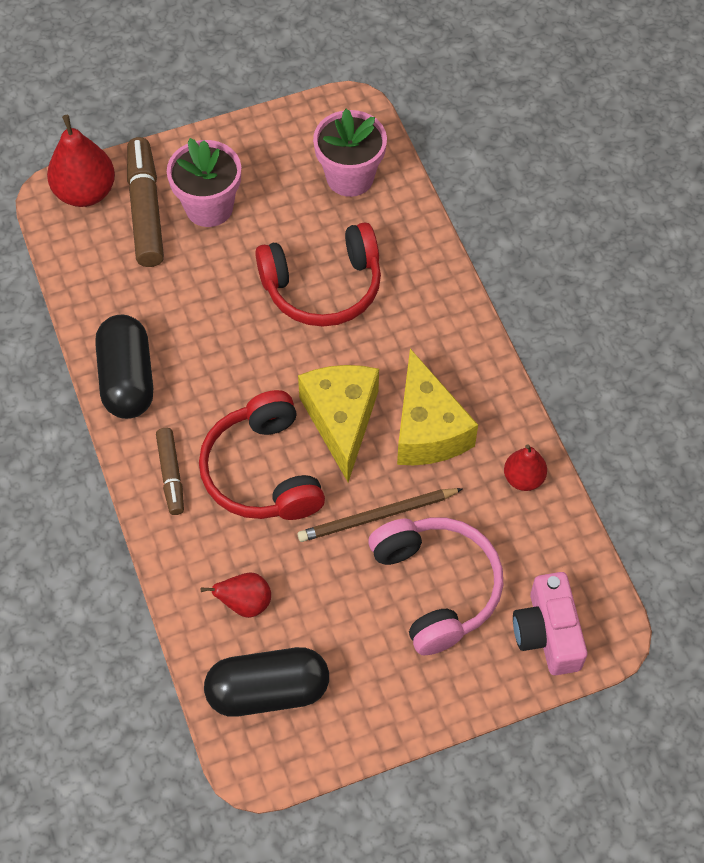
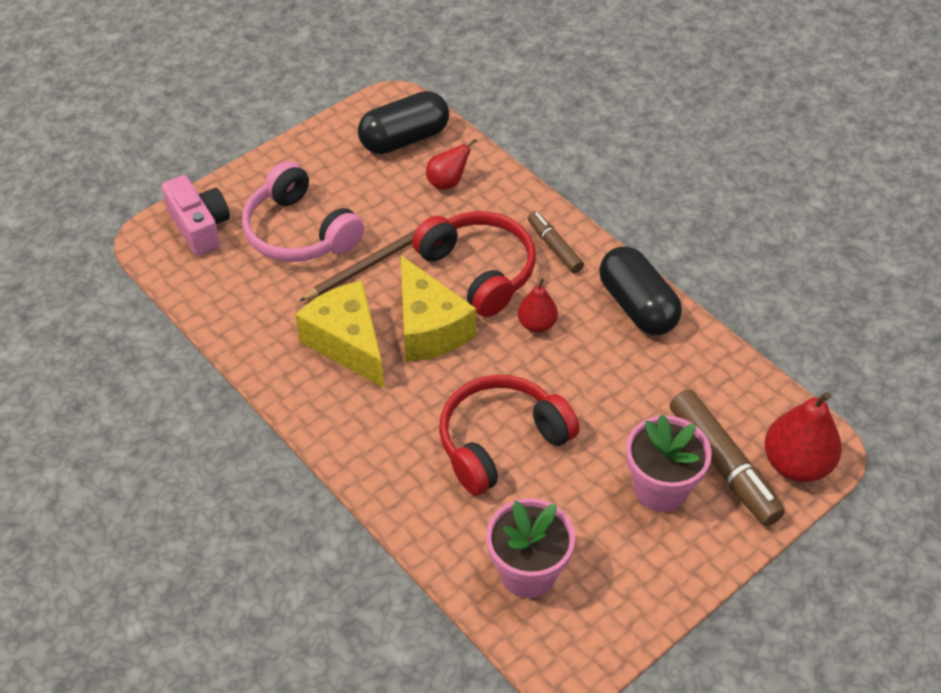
camera: 160 degrees right, 10 degrees down
red pear [504,444,547,491] -> red pear moved to [518,278,558,332]

